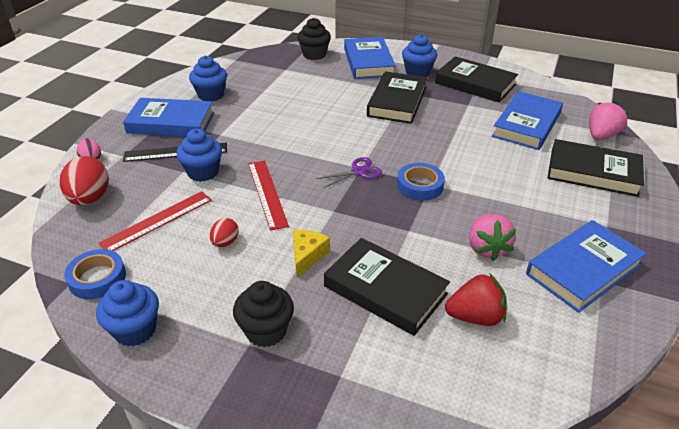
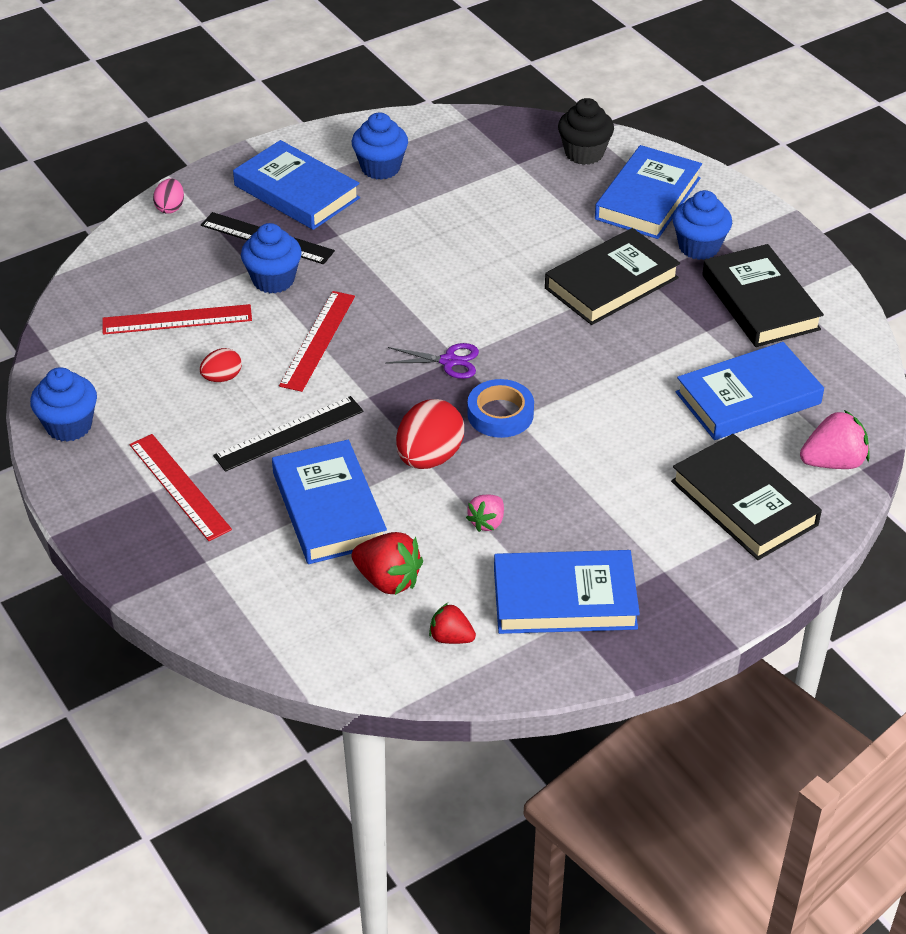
camera: 35 degrees right, 5 degrees up
red egg [60,156,109,205] -> red egg moved to [396,399,464,469]
blue tape [64,249,126,299] -> none
black cupcake [233,281,294,347] -> red ruler [129,434,232,541]
yellow cheese [293,230,330,278] -> black ruler [213,396,364,472]
black book [324,238,450,336] -> blue book [272,440,387,564]
pink strawberry [469,214,516,261] -> pink strawberry [466,495,504,532], size x0.62
none -> red strawberry [429,603,476,644]

